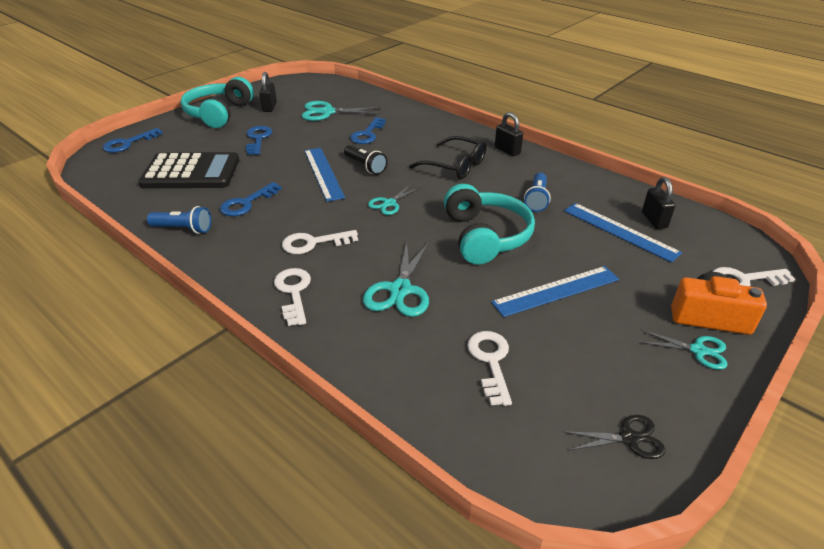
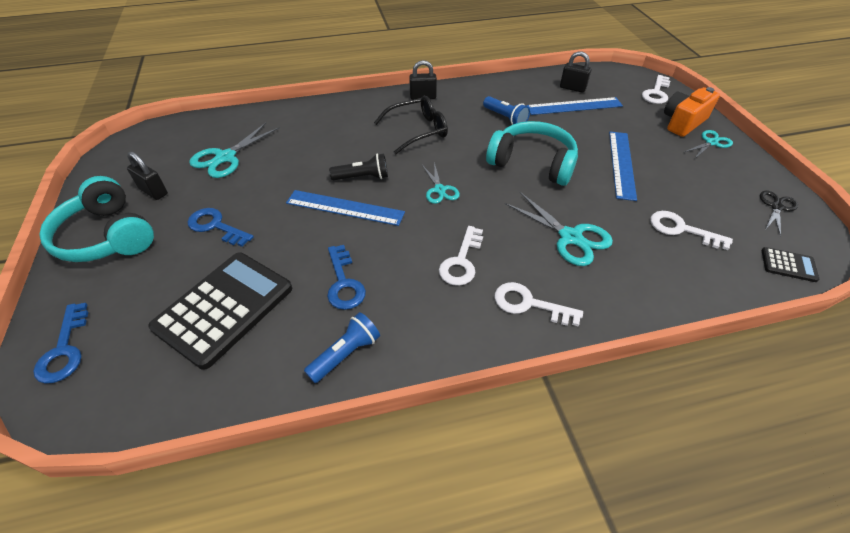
camera: 55 degrees left, 10 degrees up
blue key [350,117,386,144] -> none
none -> black calculator [762,247,819,282]

